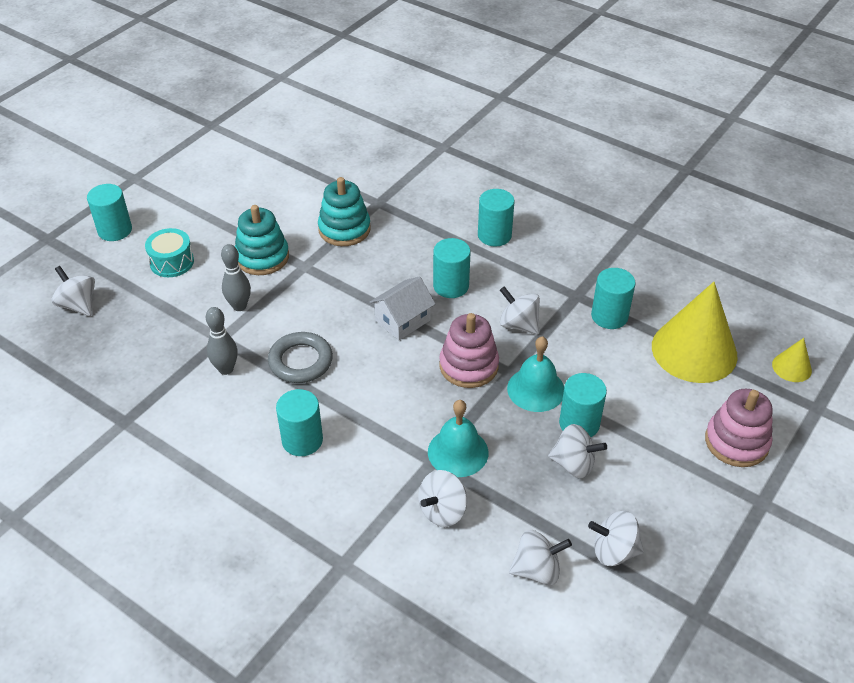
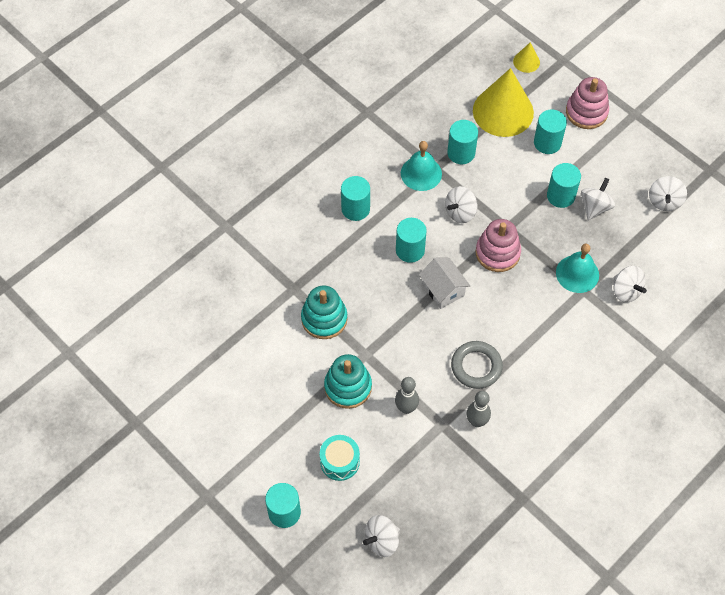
camera: 80 degrees left, 15 degrees up
turquoise cylinder [276,389,323,456] -> turquoise cylinder moved to [534,110,567,154]
turquoise bell [507,336,564,412] -> turquoise bell moved to [401,141,442,191]
white spinning top [509,530,572,585] -> none

